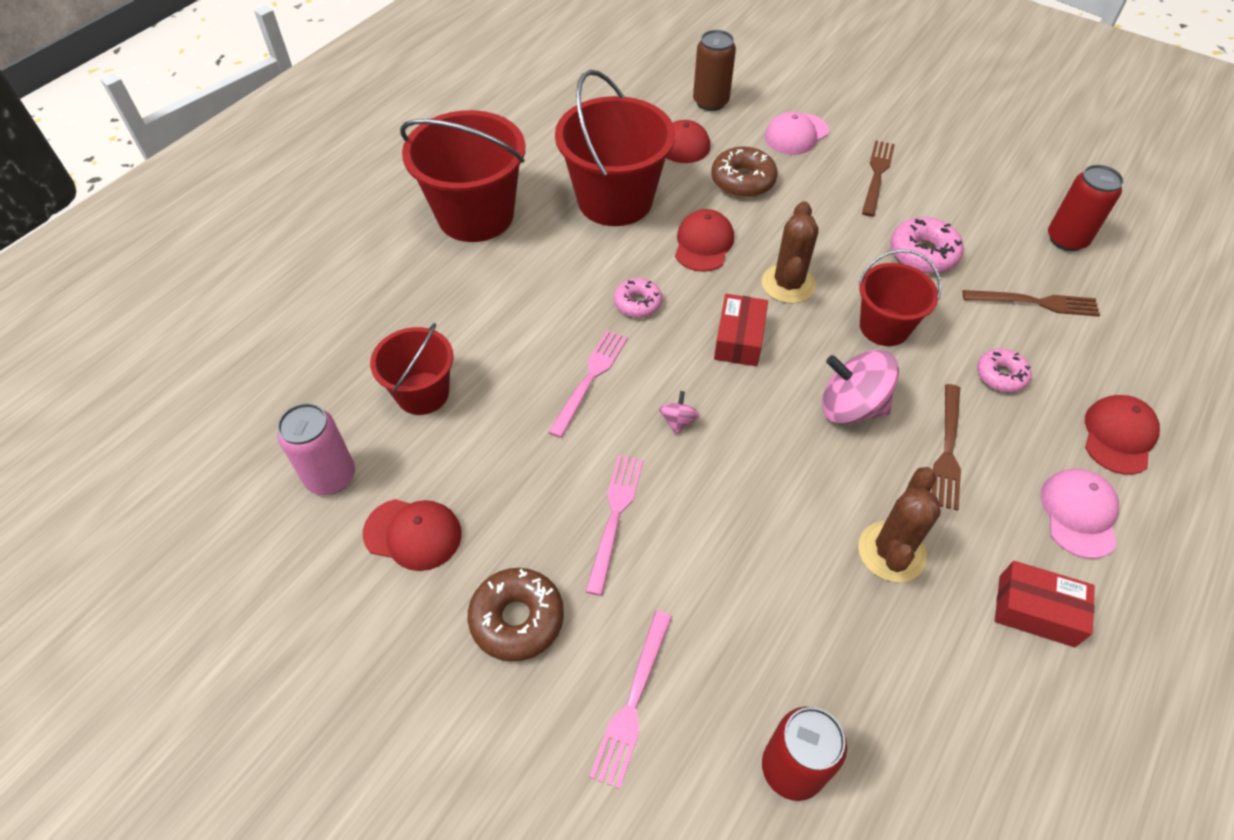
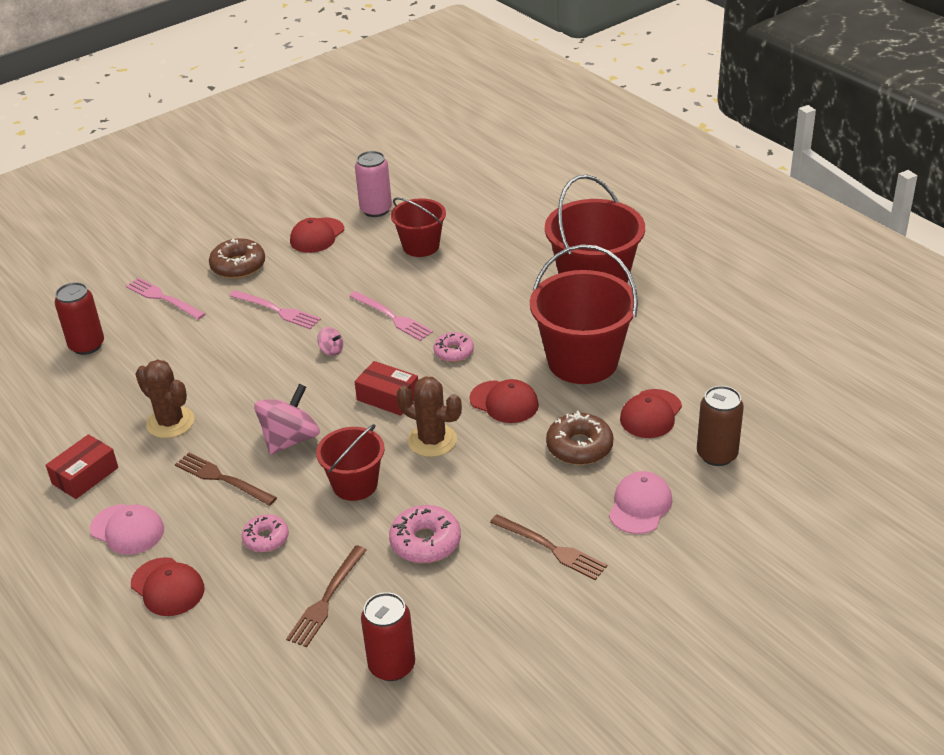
camera: 110 degrees right, 15 degrees down
pink cap [765,112,829,155] -> pink cap turned 45 degrees clockwise [609,471,673,534]

